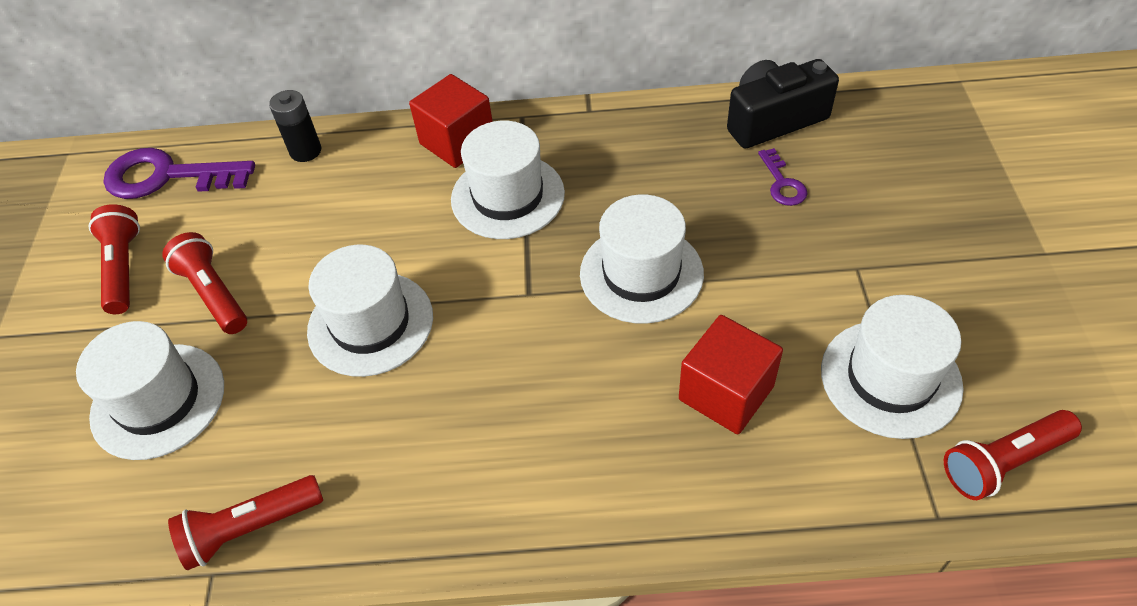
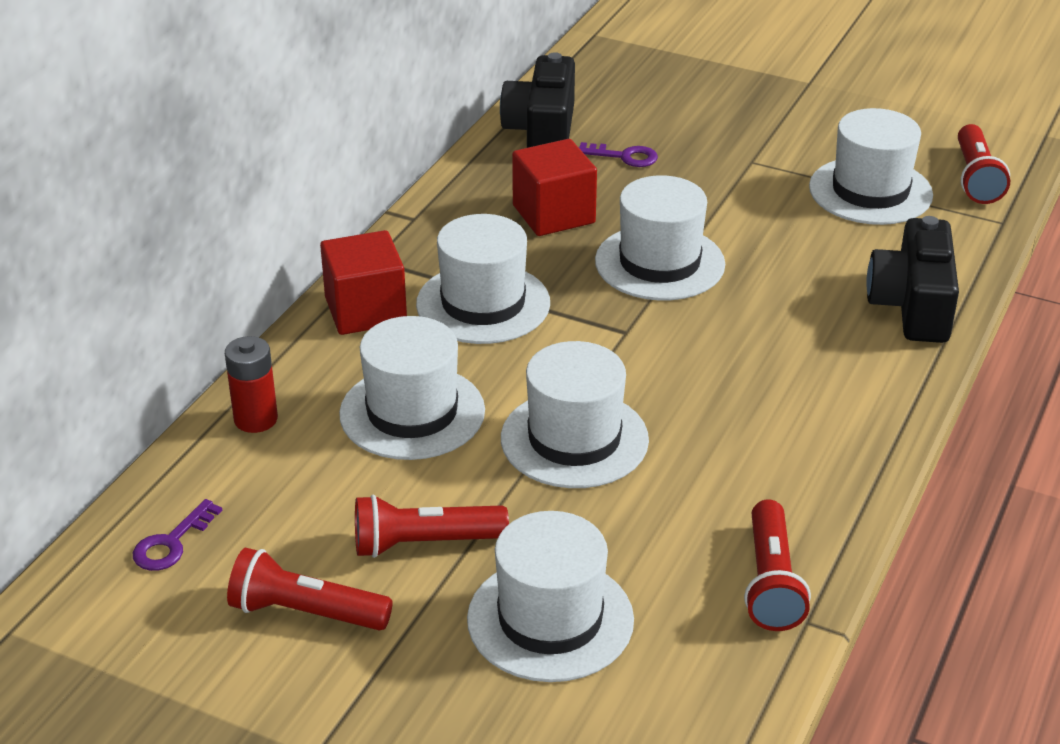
camera: 65 degrees left, 15 degrees down
purple key [104,148,255,199] -> purple key [133,499,223,571], size x0.50
black battery [269,90,322,162] -> red battery [225,336,278,433]
red cube [679,315,783,434] -> red cube moved to [512,139,597,236]
none -> white hat [339,316,485,460]
none -> black camera [866,216,959,343]

